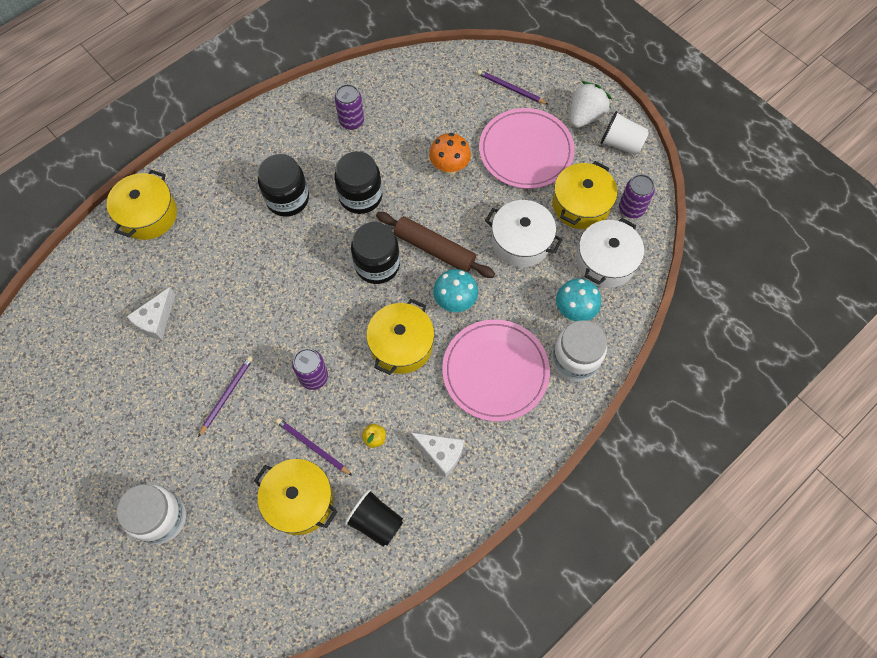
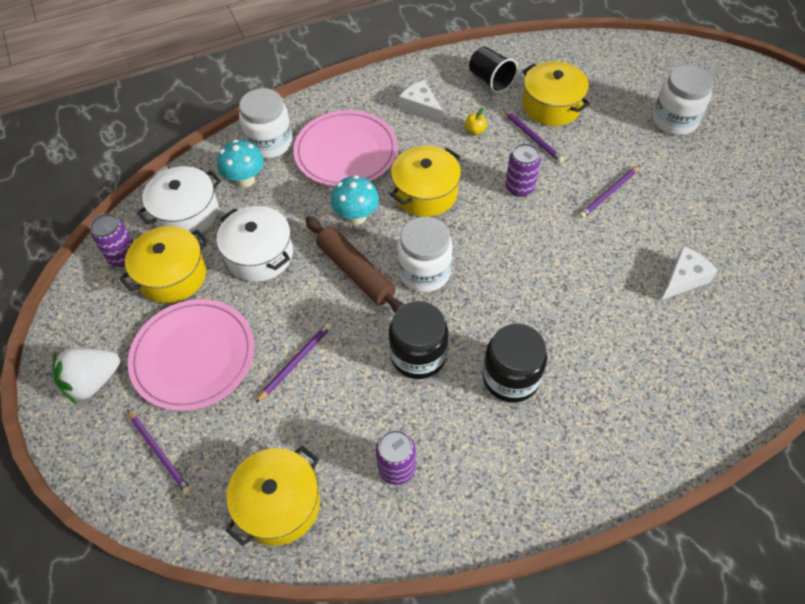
camera: 160 degrees left, 10 degrees down
yellow pot [107,170,177,240] -> yellow pot moved to [226,446,320,546]
black jar [351,222,400,284] -> white jar [397,217,453,292]
orange mushroom [429,133,471,175] -> purple pencil [255,323,331,403]
white cup [600,111,649,155] -> none

